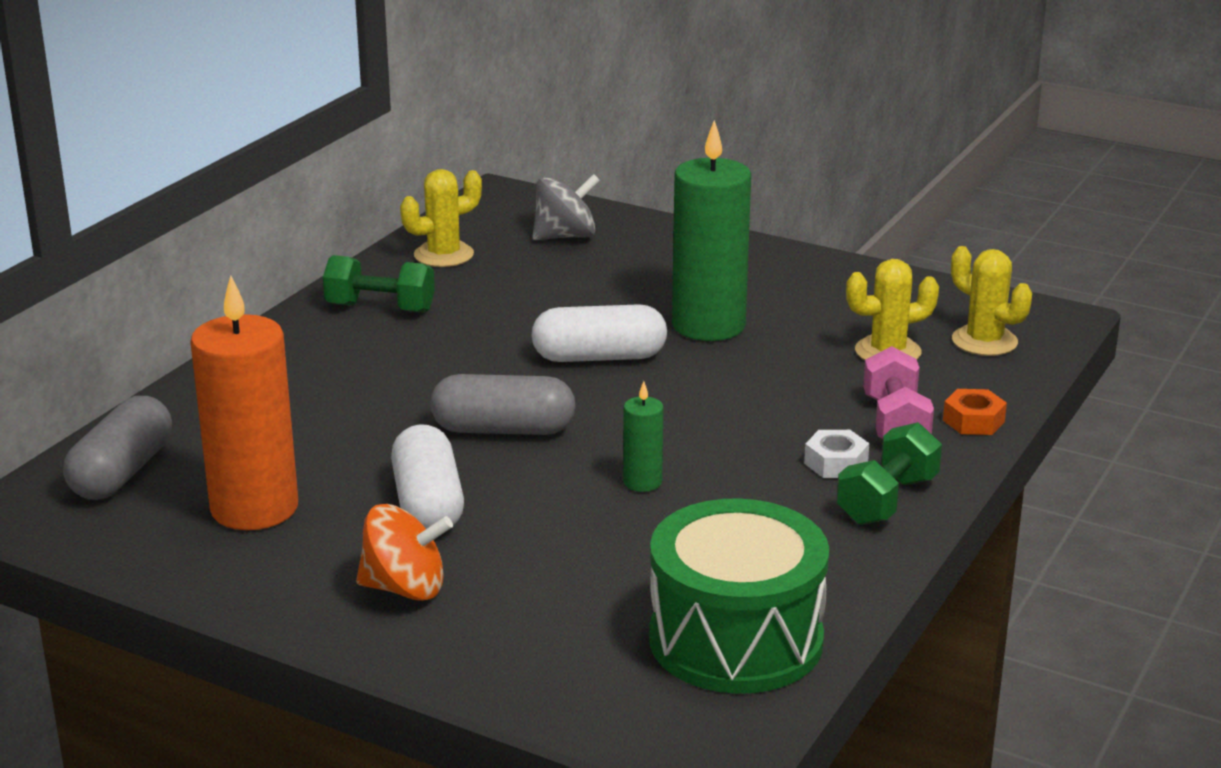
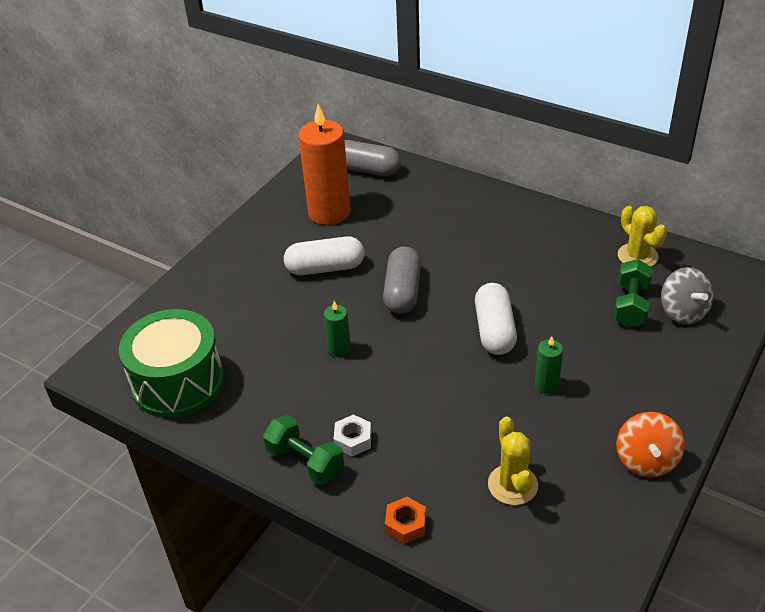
camera: 95 degrees right, 15 degrees up
green dumbbell [323,255,435,313] -> green dumbbell moved to [614,259,653,327]
orange spinning top [356,504,453,601] -> orange spinning top moved to [616,412,685,477]
green candle [672,120,751,341] -> green candle [535,336,563,394], size x0.46
pink dumbbell [863,346,934,439] -> none
yellow cactus [951,246,1032,356] -> none

